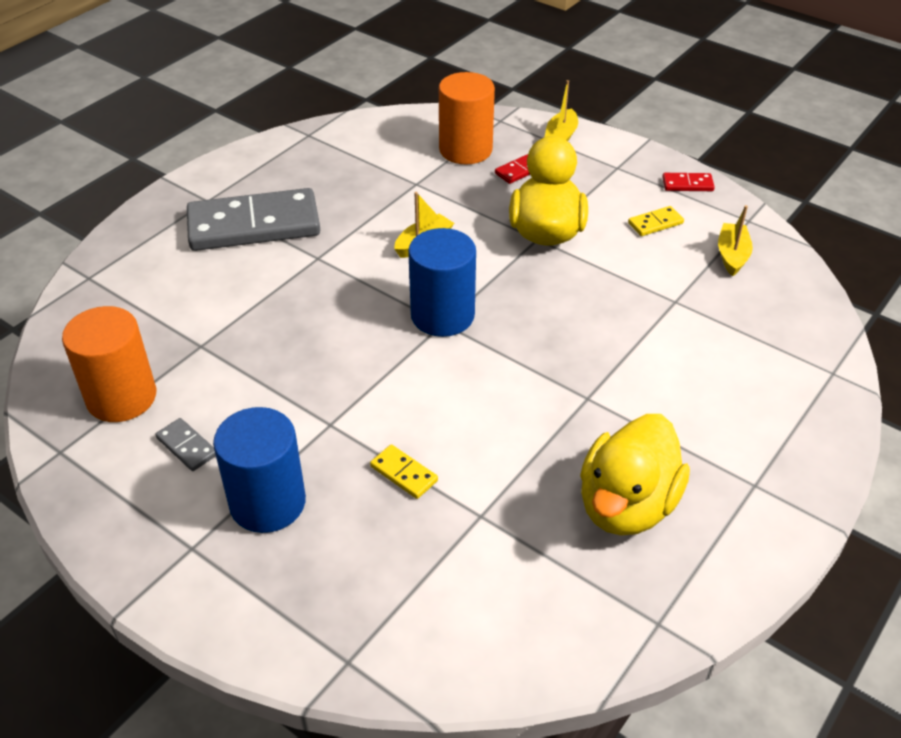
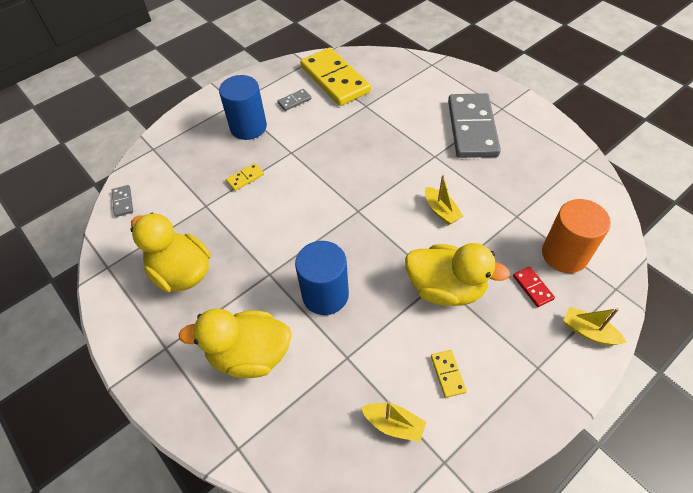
camera: 105 degrees right, 10 degrees up
orange cylinder [62,306,156,422] -> yellow domino [300,48,371,106]
blue cylinder [408,228,476,337] -> blue cylinder moved to [295,241,349,315]
red domino [662,173,715,191] -> none
none -> grey domino [112,185,133,217]
none -> yellow duck [178,309,292,378]

